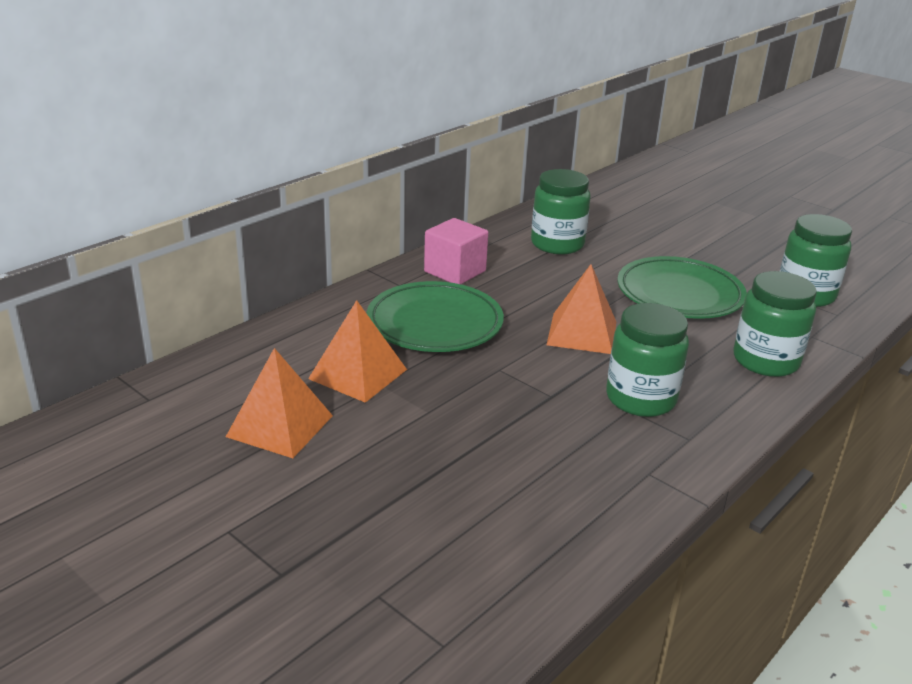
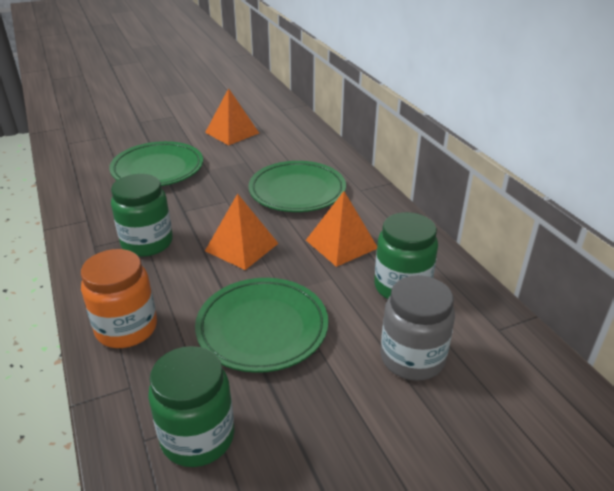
camera: 115 degrees right, 5 degrees up
orange pyramid [308,300,407,403] -> orange pyramid moved to [306,191,377,267]
pink cube [424,218,488,284] -> none
green jar [734,271,817,377] -> orange jar [81,249,157,348]
none -> green plate [109,141,203,186]
none -> grey jar [380,275,455,381]

